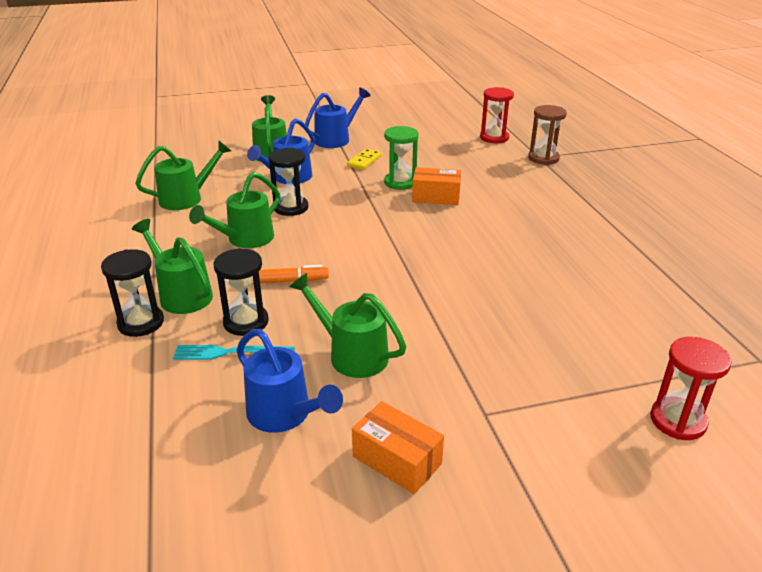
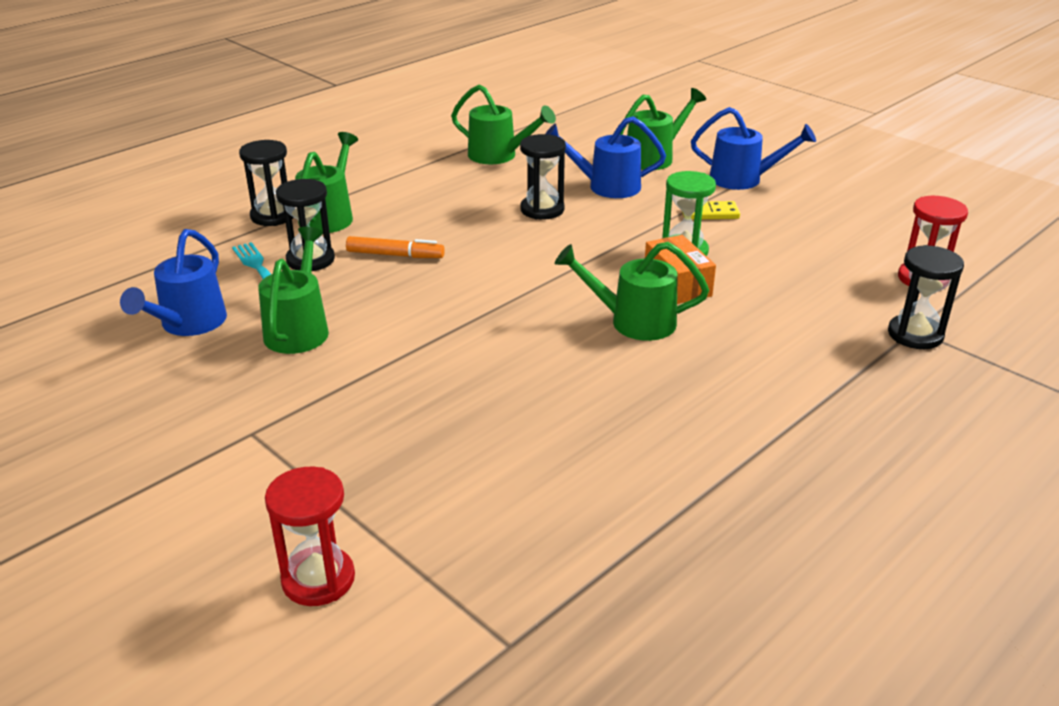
camera: 60 degrees right, 0 degrees up
green watering can [189,172,280,248] -> green watering can moved to [555,242,709,341]
orange marker [252,265,329,284] -> orange marker turned 45 degrees counterclockwise [346,236,445,258]
orange box [352,401,444,494] -> none
brown hourglass [528,105,567,165] -> black hourglass [888,245,964,349]

